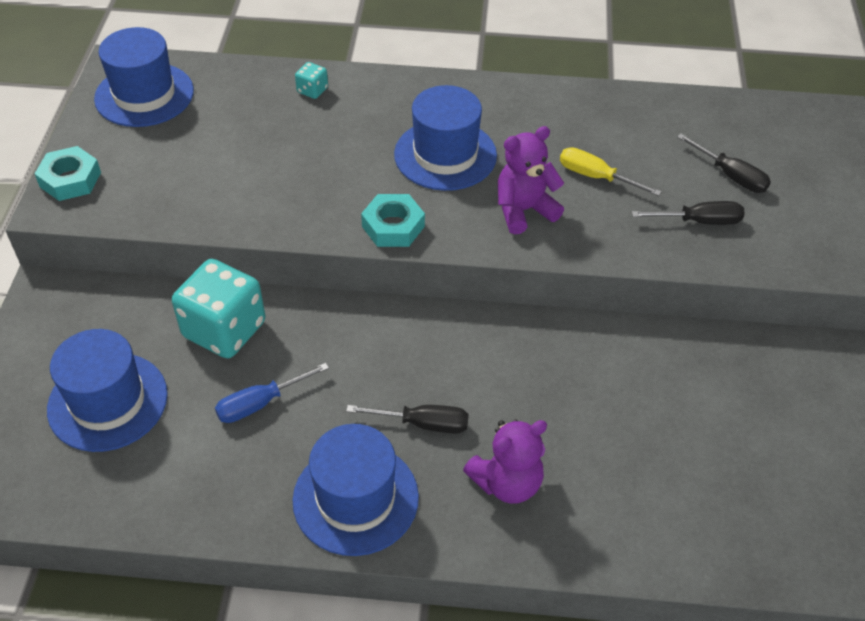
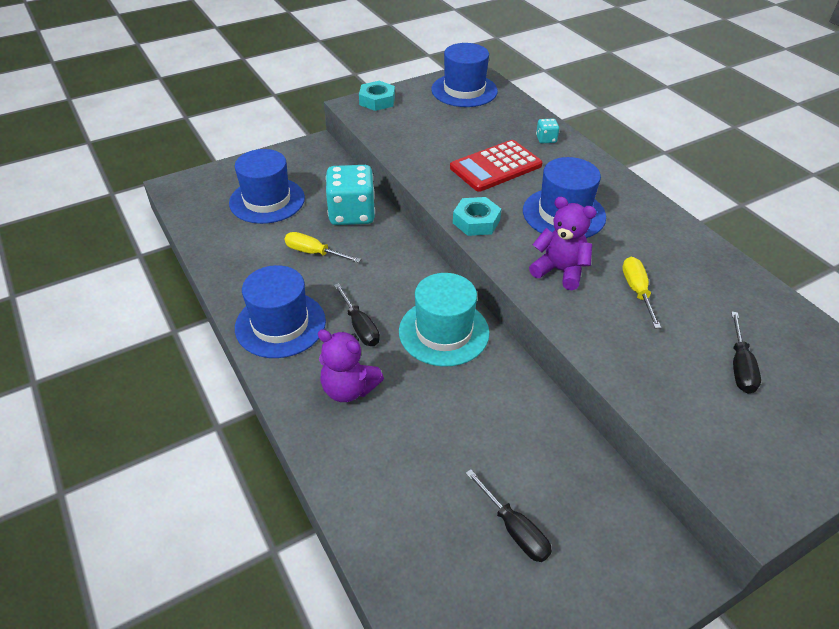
camera: 55 degrees right, 5 degrees down
blue screwdriver [215,363,329,423] -> yellow screwdriver [285,232,361,263]
black screwdriver [632,201,744,225] -> black screwdriver moved to [465,469,552,562]
none -> turquoise hat [399,273,490,367]
none -> red calculator [450,140,543,192]

